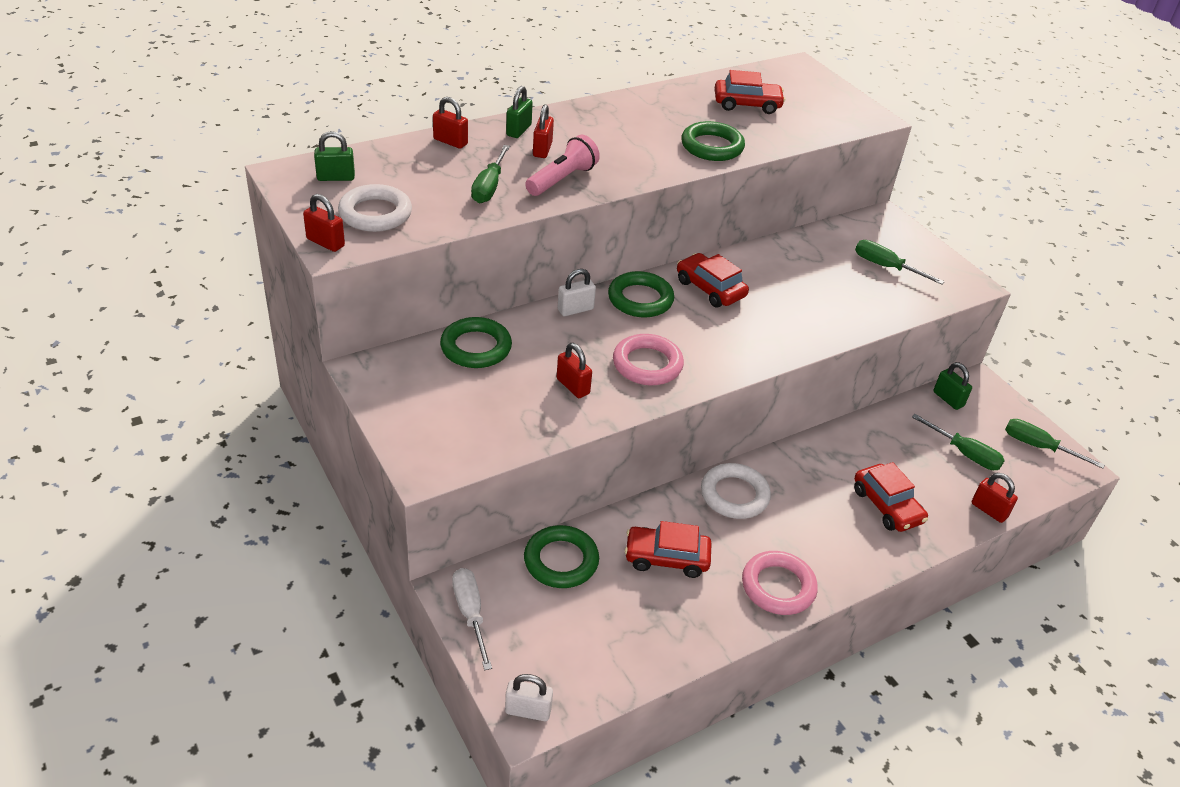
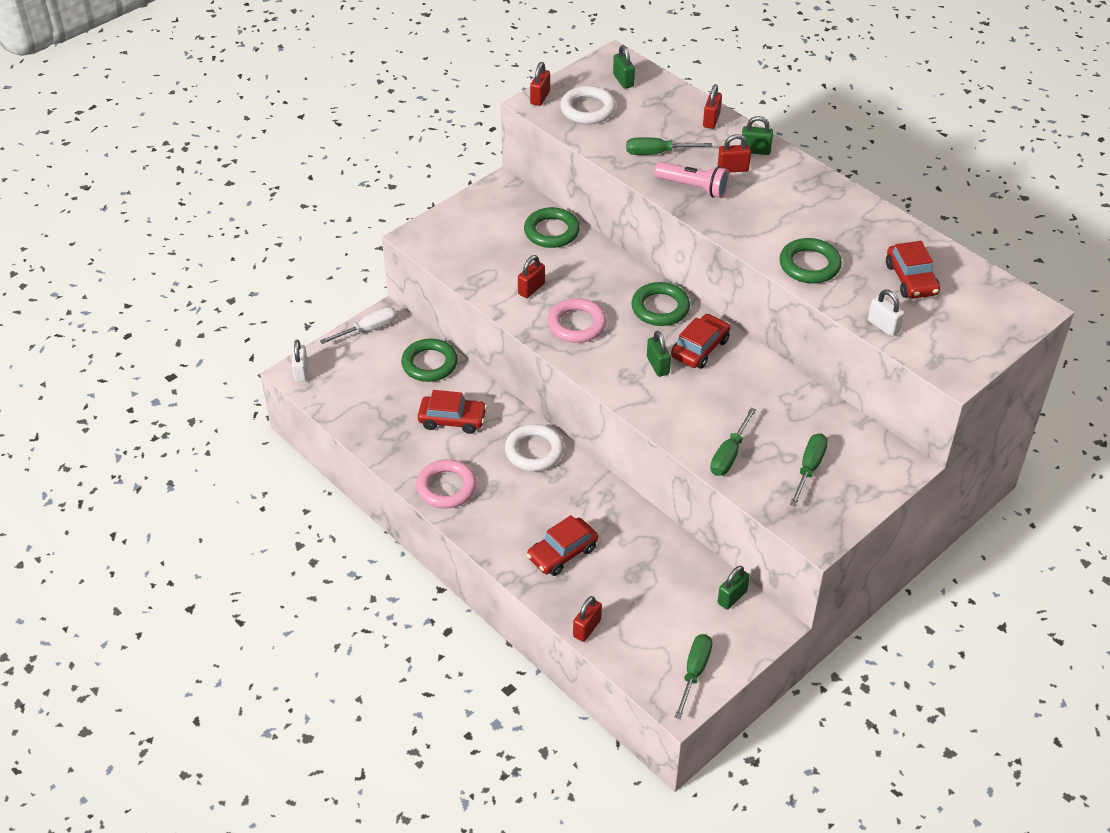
camera: 80 degrees right, 5 degrees up
white padlock [557,269,596,316] -> white padlock moved to [868,289,904,337]
red car [624,521,712,578] -> red car turned 105 degrees clockwise [418,390,487,434]
green screwdriver [912,414,1005,470] -> green screwdriver moved to [710,408,756,476]
none -> green padlock [647,331,671,377]

